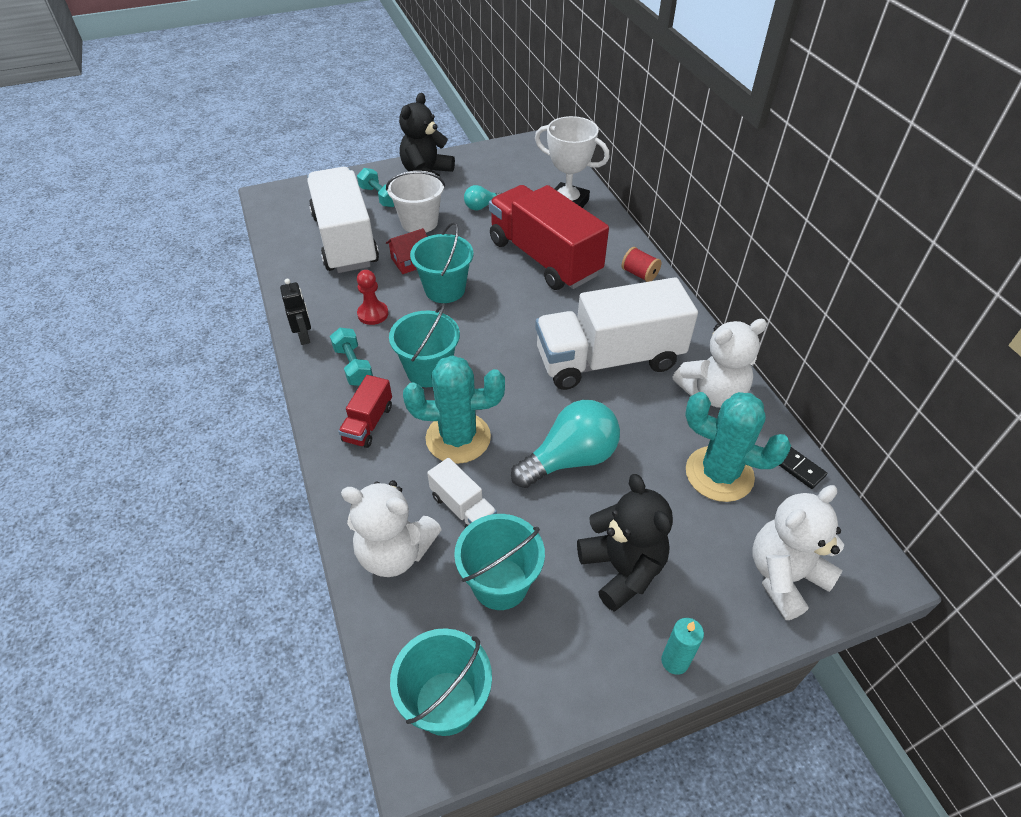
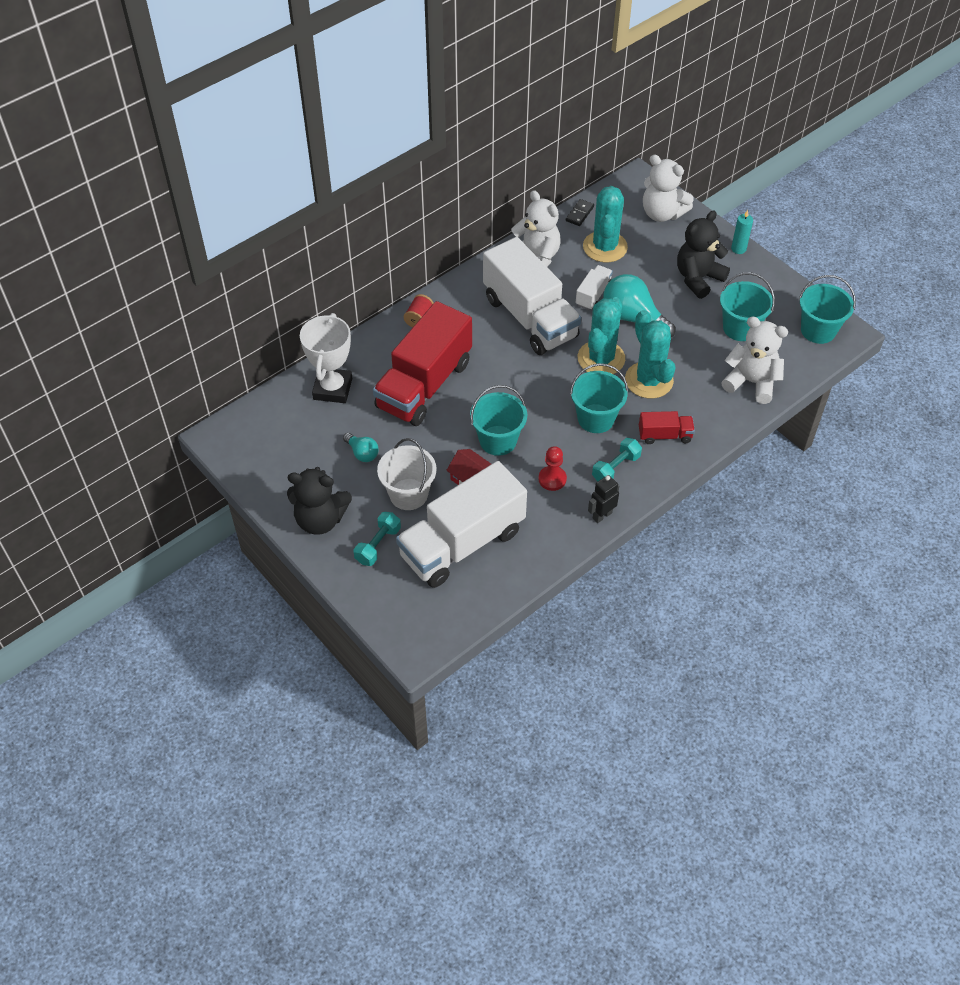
camera: 110 degrees left, 5 degrees up
white teddy bear [341,480,442,577] -> white teddy bear turned 60 degrees counterclockwise [721,317,788,404]
white truck [427,458,497,528] -> white truck moved to [576,265,613,310]
none -> turquoise cactus [578,297,625,374]

